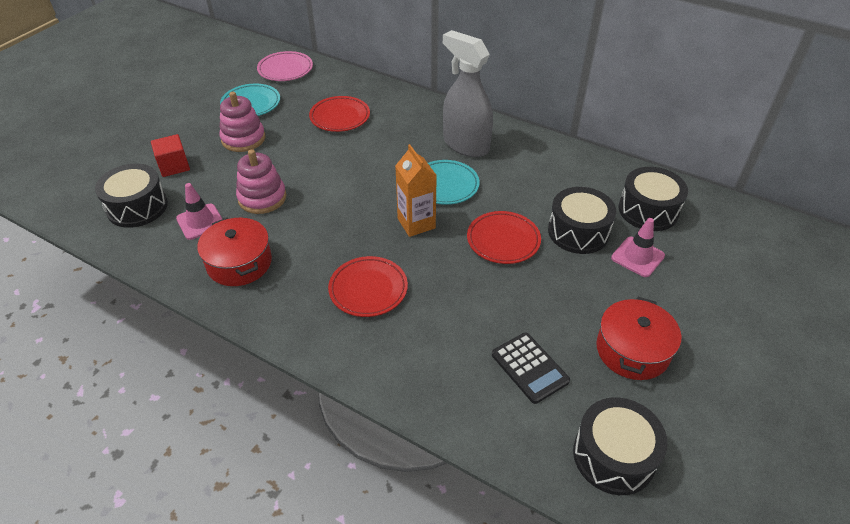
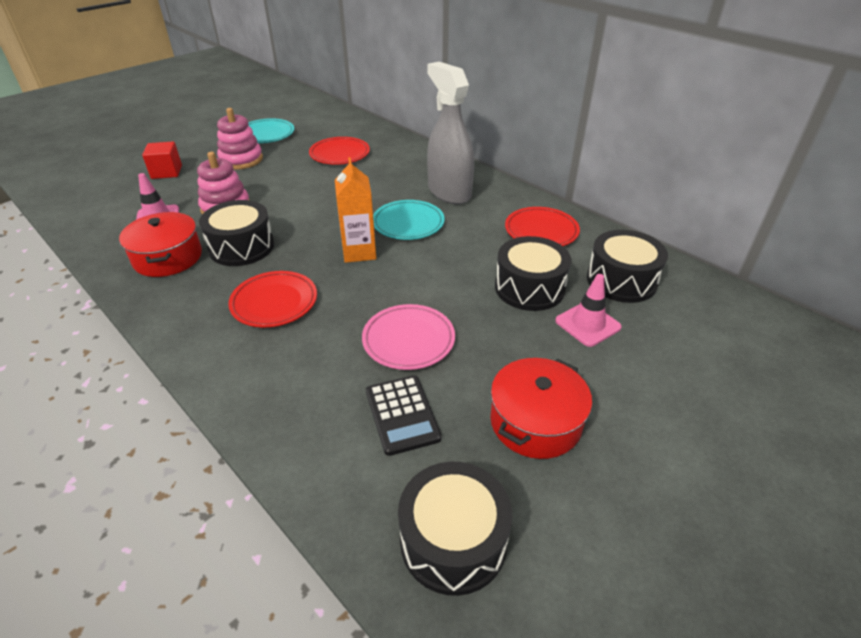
camera: 15 degrees right, 5 degrees down
black drum [95,164,168,228] -> black drum moved to [199,200,274,266]
pink plate [257,51,313,81] -> pink plate moved to [362,304,455,370]
red plate [467,211,541,264] -> red plate moved to [505,207,580,246]

